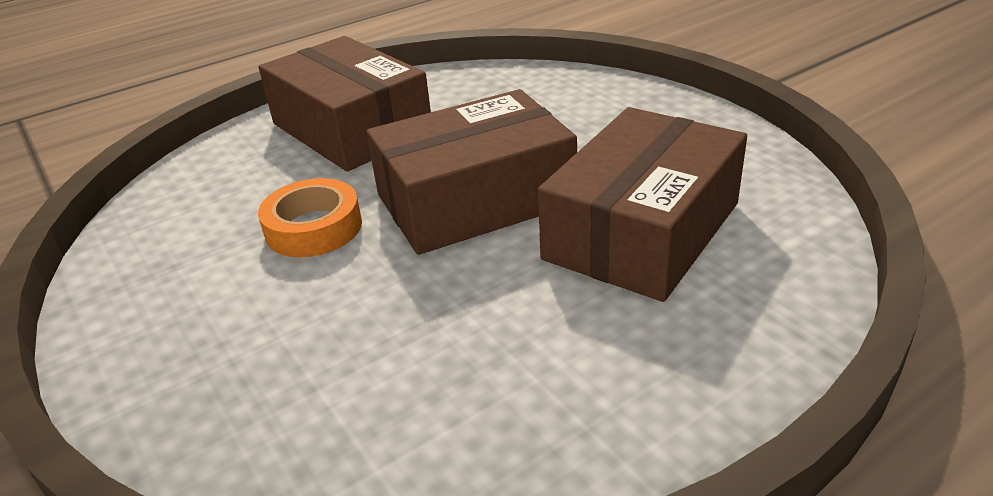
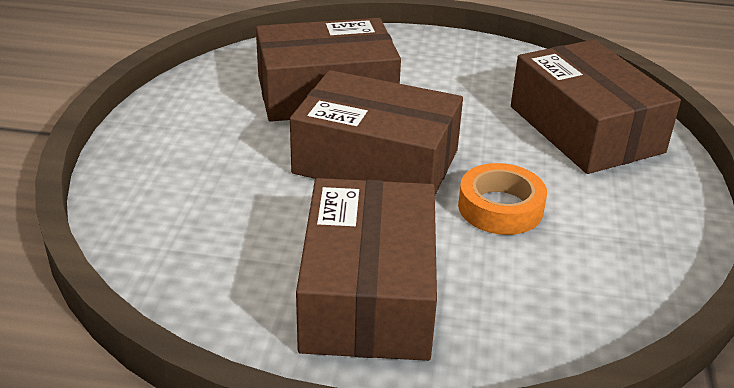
camera: 140 degrees left, 0 degrees up
none -> brown box [511,39,681,174]

